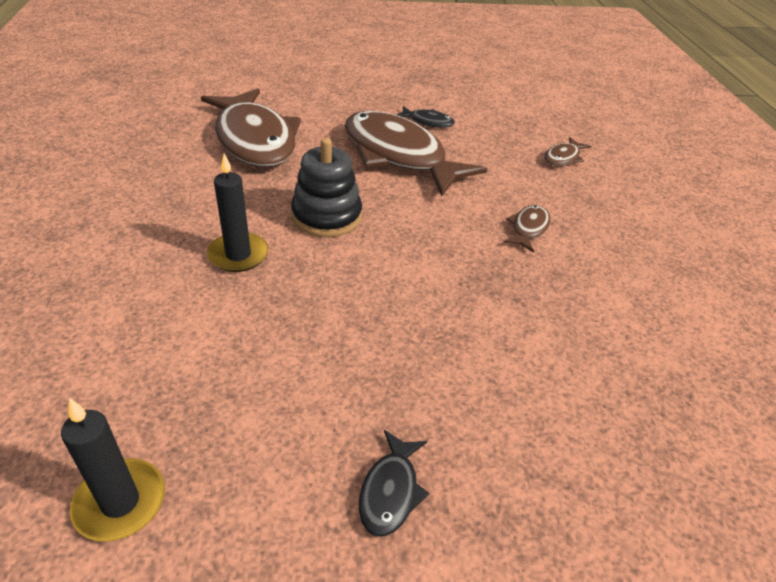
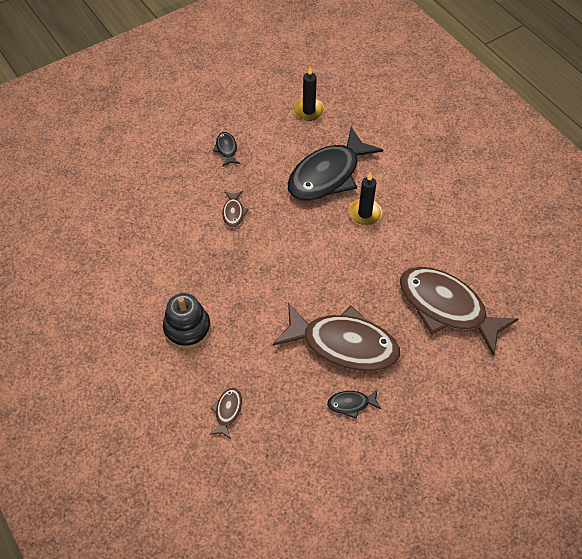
camera: 155 degrees right, 15 degrees up
black stacking toy [291,138,362,237] -> black stacking toy moved to [163,293,211,349]
brown fish [503,205,551,253] -> brown fish moved to [222,191,249,228]
none -> black fish [287,127,383,201]

